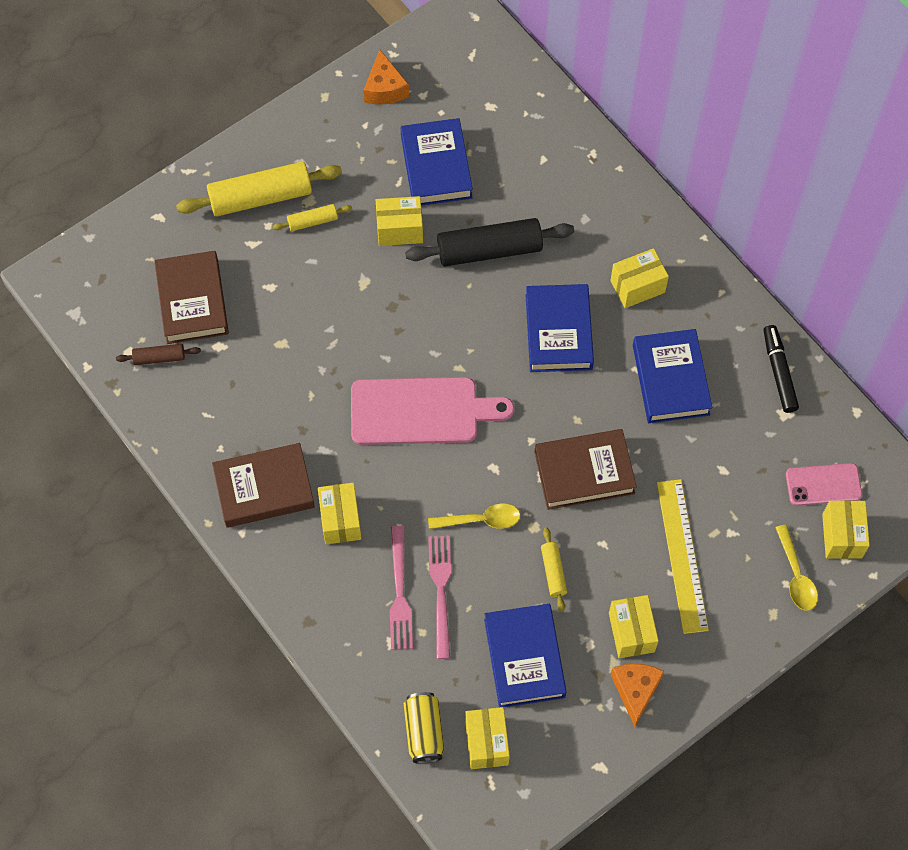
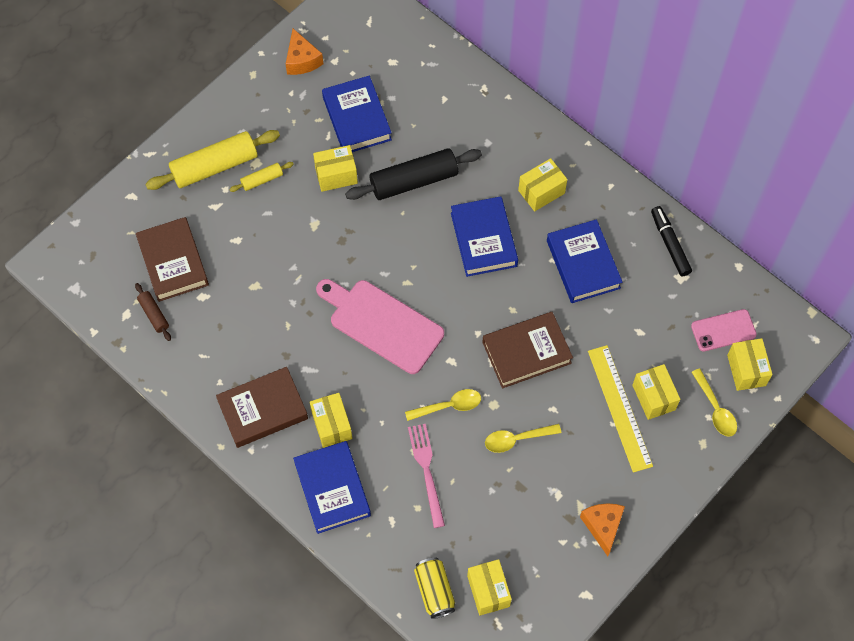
camera: 10 degrees left, 0 degrees up
brown rolling pin [116,344,201,365] -> brown rolling pin turned 75 degrees clockwise [135,283,171,341]
pink cutting board [351,377,514,445] -> pink cutting board turned 135 degrees counterclockwise [316,279,444,374]
pink fork [390,526,413,650] -> none
blue book [484,604,567,707] -> blue book moved to [293,441,371,534]
yellow rolling pin [541,528,567,612] -> yellow spoon [485,424,561,453]
yellow box [609,595,659,658] -> yellow box moved to [632,364,680,420]

